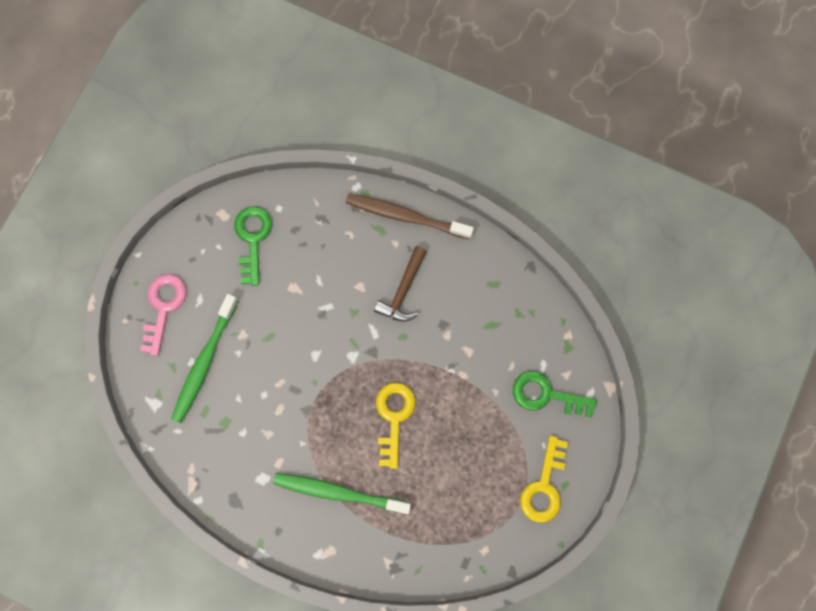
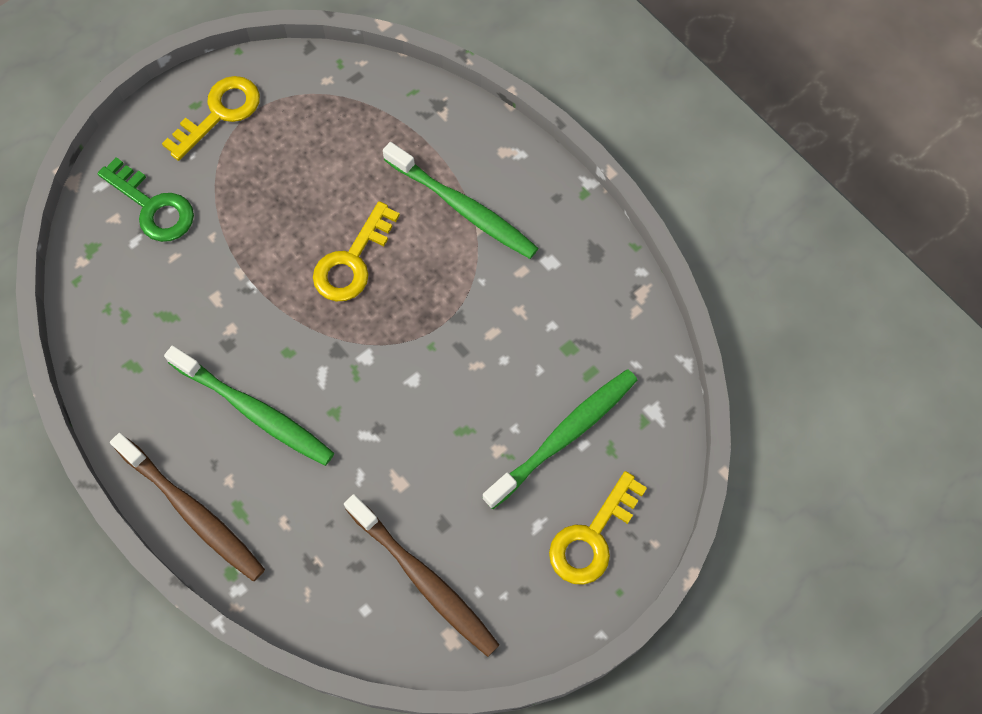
camera: 155 degrees left, 10 degrees down
pink key [140,274,186,356] -> yellow key [549,471,647,585]
green key [234,206,272,286] -> brown toothbrush [344,494,500,657]
brown hammer [374,246,427,322] -> green toothbrush [164,346,334,466]

